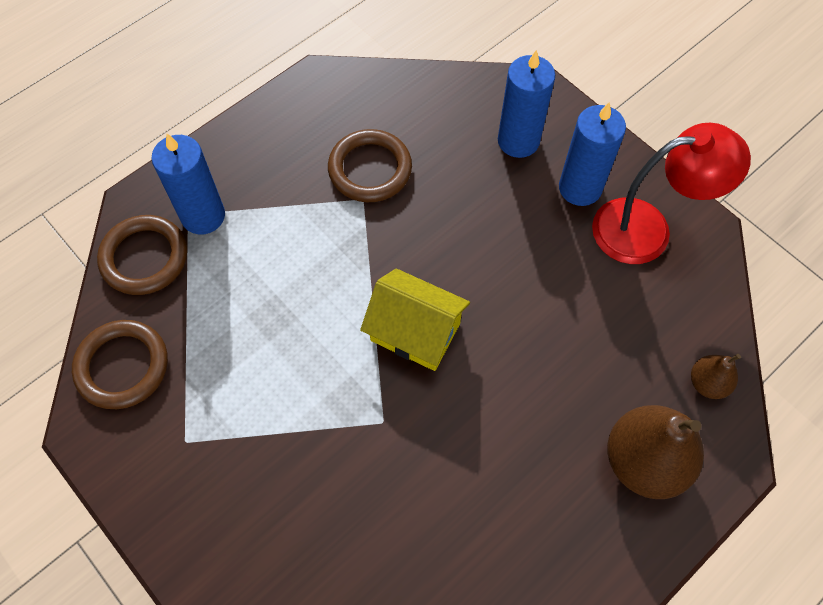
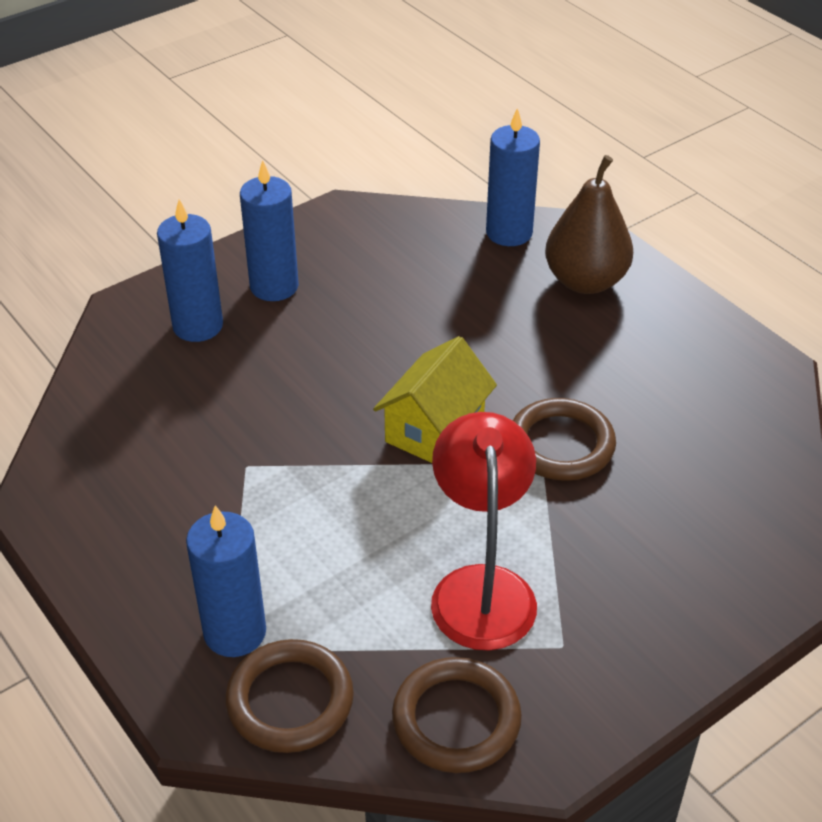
camera: 85 degrees left, 20 degrees down
brown ring [328,129,412,202] -> brown ring moved to [513,398,616,481]
red lamp [592,123,751,264] -> red lamp moved to [431,412,537,651]
brown pear [691,354,741,399] -> blue candle [486,108,540,246]

